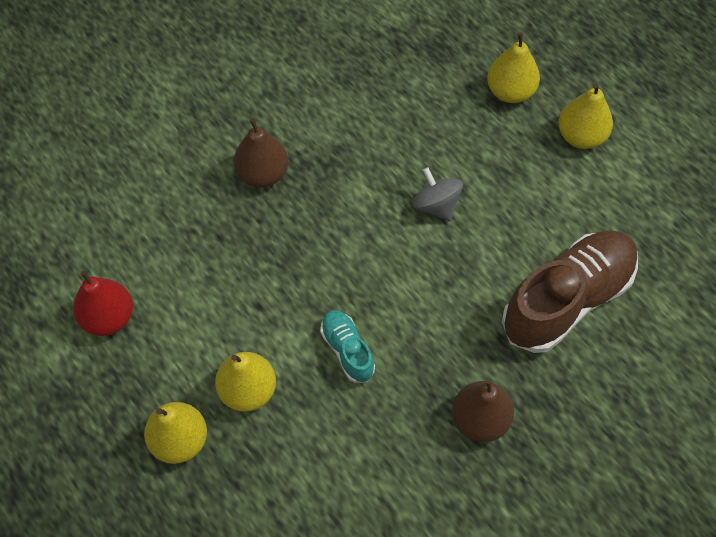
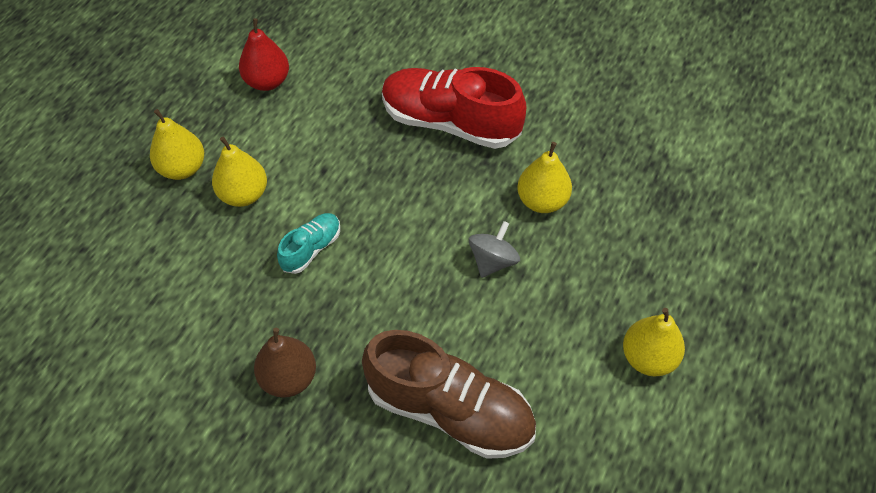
camera: 65 degrees right, 5 degrees down
brown pear [234,118,288,187] -> red shoe [382,67,527,149]
yellow pear [487,32,540,103] -> yellow pear moved to [517,142,572,213]

